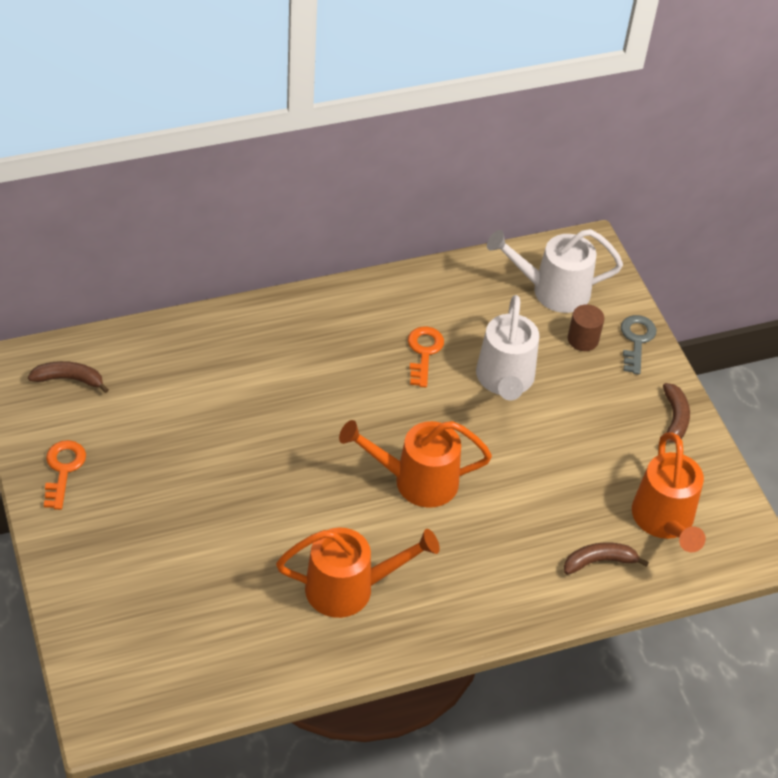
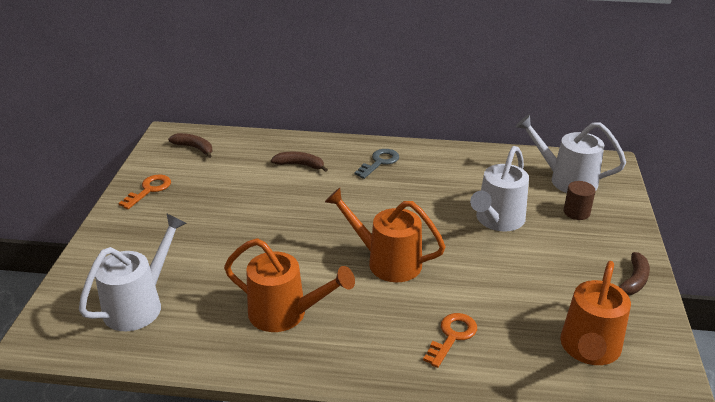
camera: 30 degrees right, 15 degrees down
orange key [408,326,444,388] -> orange key moved to [423,313,477,368]
brown banana [564,542,649,575] -> brown banana moved to [271,152,328,172]
grey key [621,315,656,375] -> grey key moved to [354,149,399,179]
none -> white watering can [79,214,187,331]

